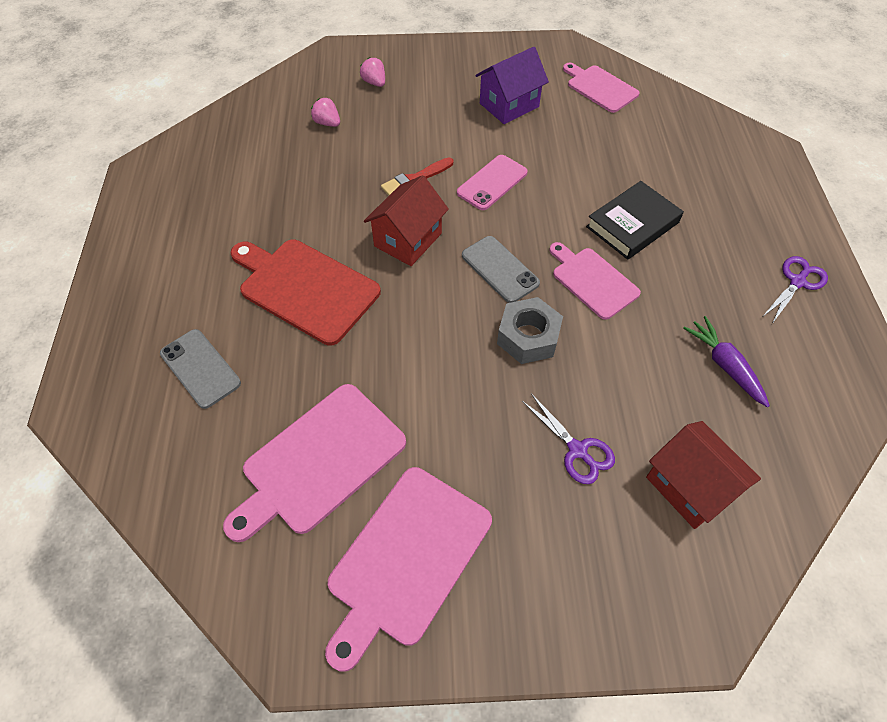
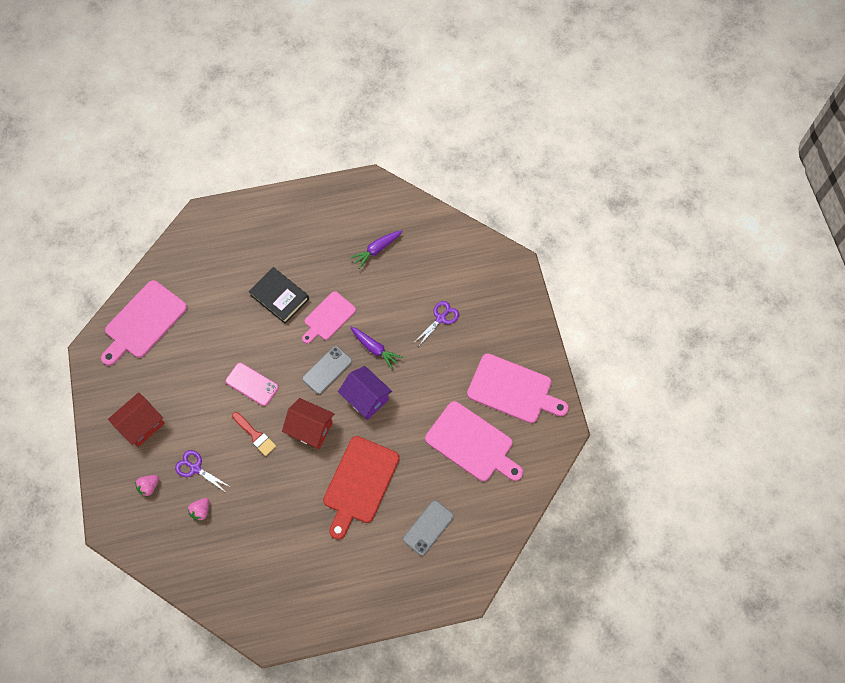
camera: 100 degrees left, 10 degrees up
purple house [475,47,549,124] -> purple house moved to [338,366,392,420]
grey nut [497,297,563,364] -> purple carrot [350,327,403,370]
pink cutting board [563,63,640,113] -> pink cutting board [101,280,187,366], size x1.57
red house [646,421,761,529] -> red house moved to [108,392,165,447]
purple scissors [763,256,828,324] -> purple scissors moved to [175,450,230,493]

